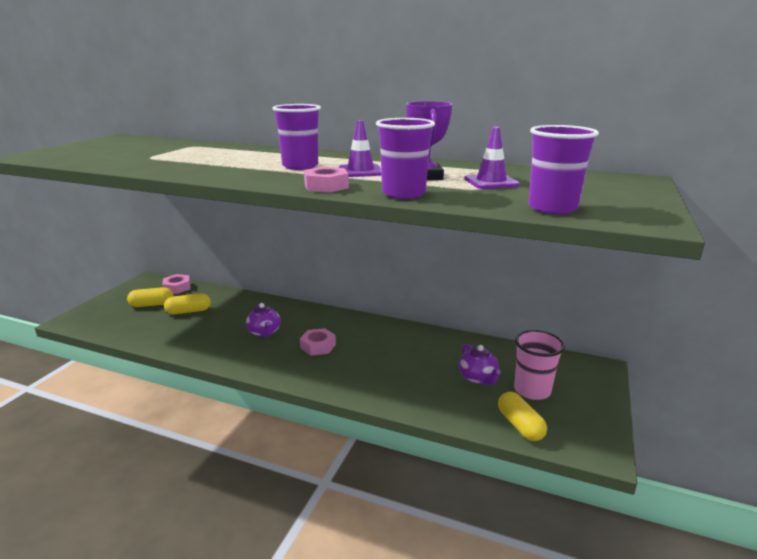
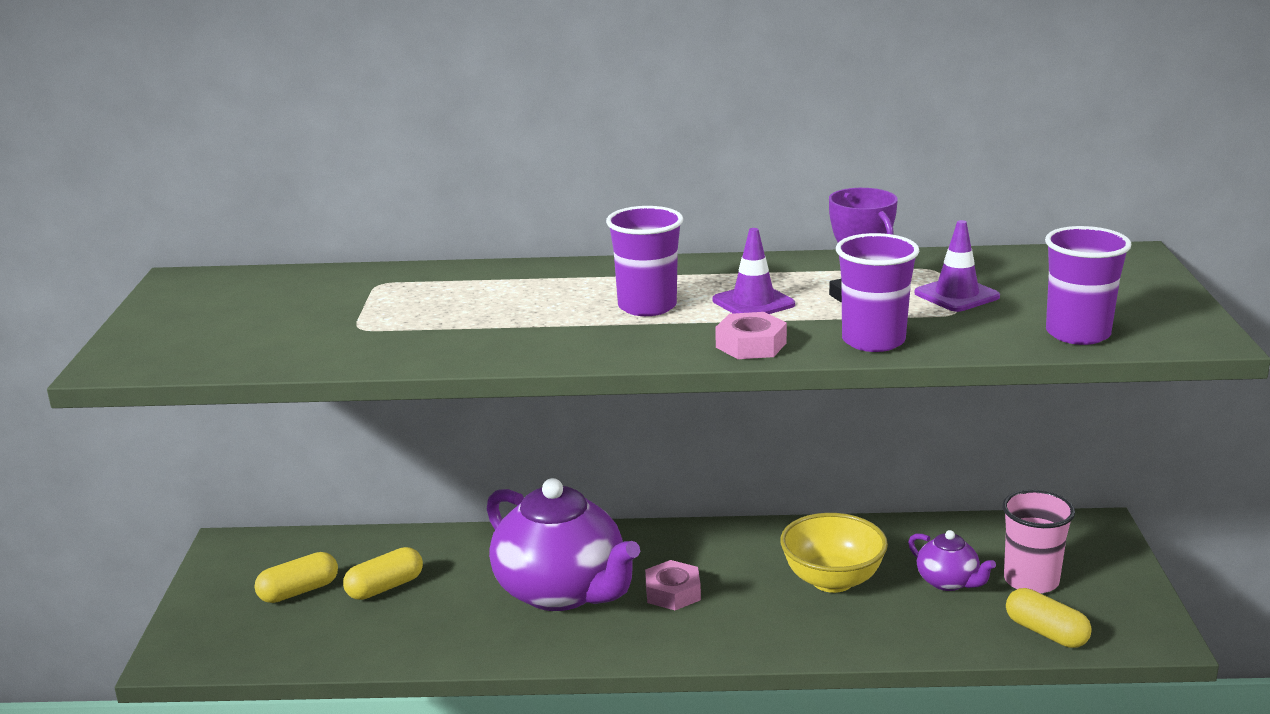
camera: 20 degrees left, 0 degrees up
pink nut [162,274,191,294] -> none
purple teapot [246,303,281,337] -> purple teapot [487,478,640,611], size x2.16
none -> yellow bowl [780,513,888,593]

